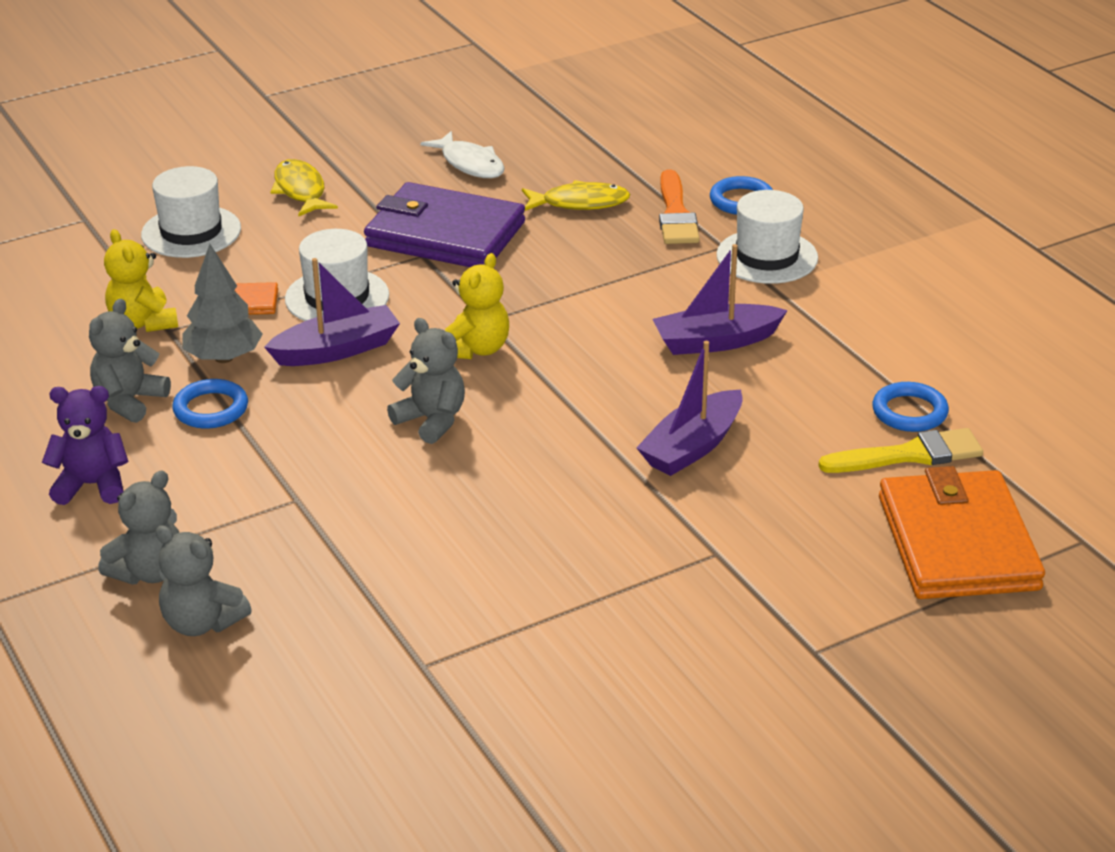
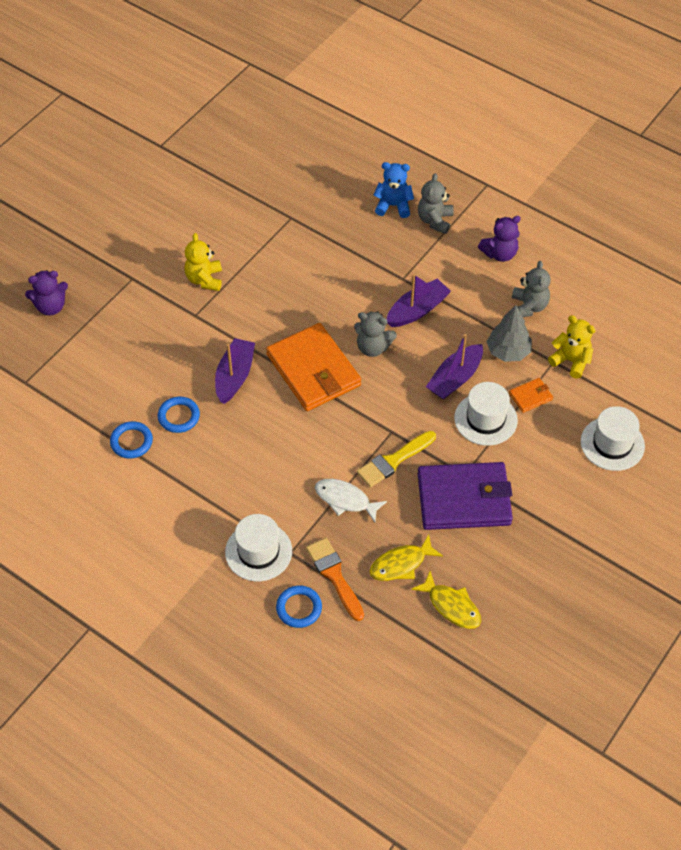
camera: 155 degrees right, 20 degrees up
grey teddy bear [155,525,252,636] -> blue teddy bear [373,162,414,218]
blue ring [172,379,248,429] -> blue ring moved to [158,397,200,433]
yellow fish [270,159,338,217] -> yellow fish moved to [411,571,481,629]
white fish [421,131,505,178] -> white fish moved to [315,479,387,523]
yellow teddy bear [445,253,509,359] -> yellow teddy bear moved to [184,233,222,291]
purple boat [652,244,788,355] -> purple boat moved to [387,274,451,327]
yellow brush [818,428,983,473] -> yellow brush moved to [357,431,436,487]
orange wallet [879,466,1045,599] -> orange wallet moved to [266,323,361,411]
none -> purple teddy bear [25,270,68,315]

